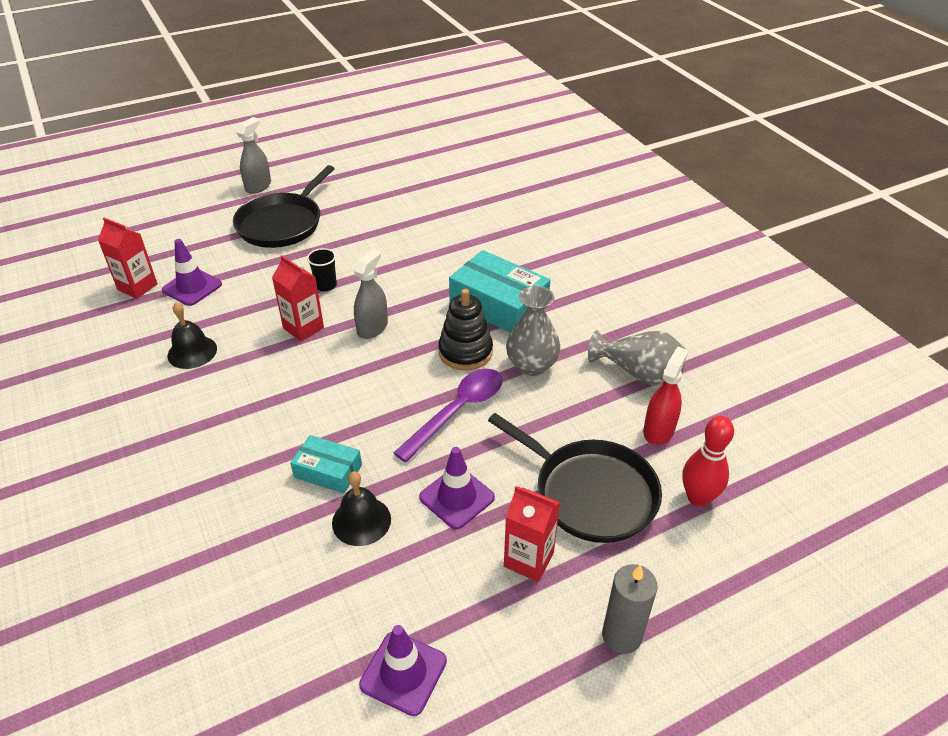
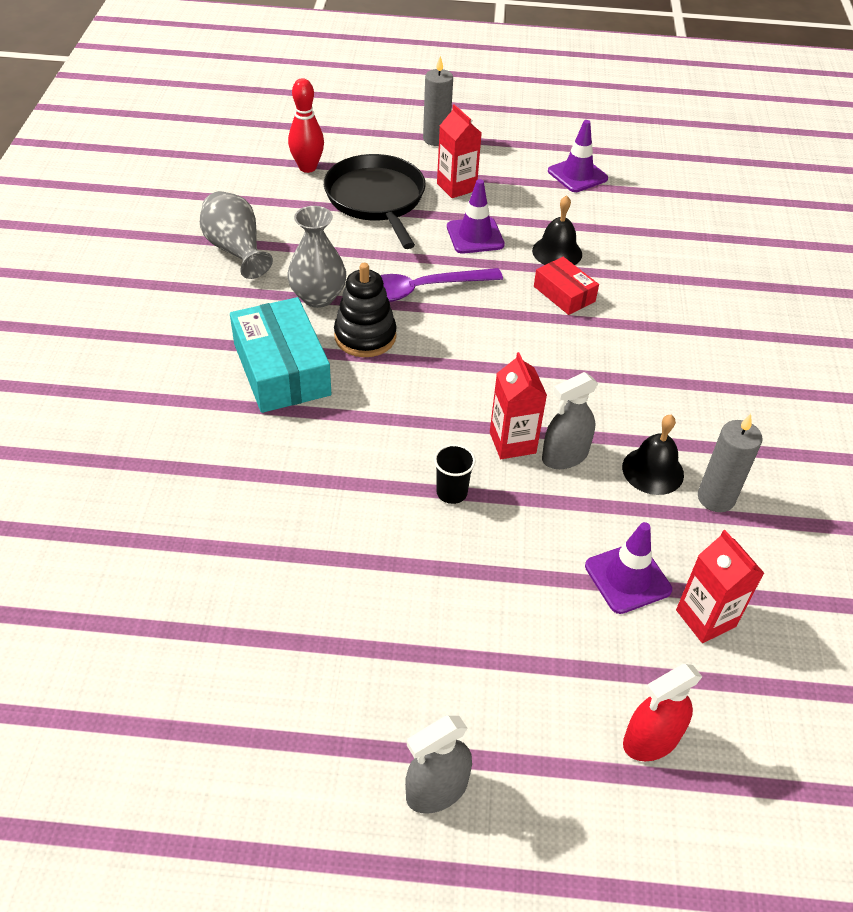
camera: 150 degrees left, 5 degrees up
black pan [233,165,335,248] -> none
turquoise box [290,435,362,494] -> red box [534,257,599,315]
grey spray bottle [354,249,388,339] -> grey spray bottle moved to [542,372,598,469]
red spray bottle [643,346,688,445] -> red spray bottle moved to [623,664,702,761]
none -> grey candle [698,414,763,512]

